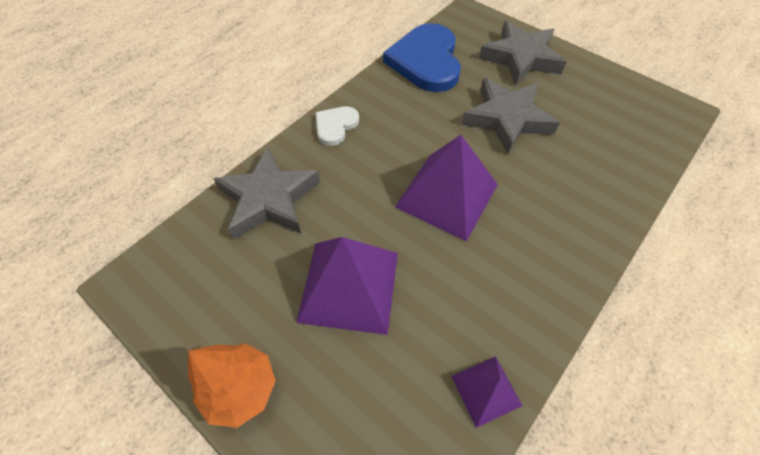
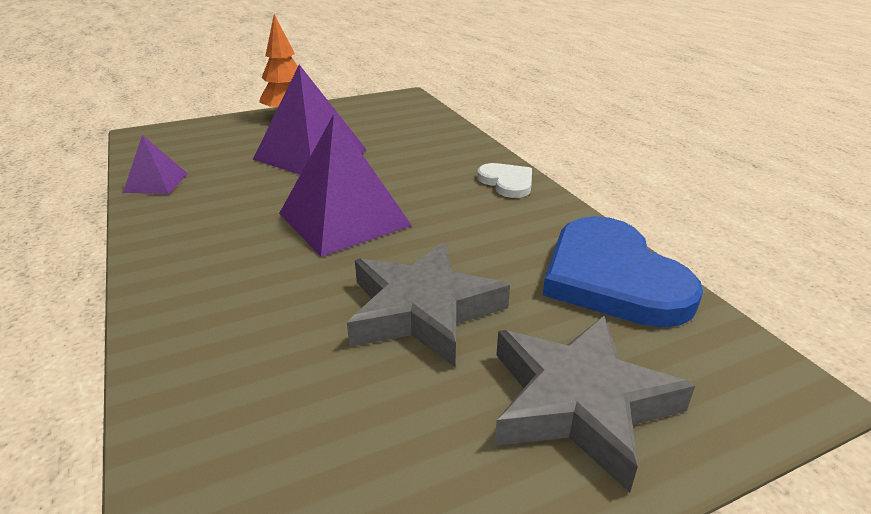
camera: 115 degrees right, 25 degrees down
grey star [214,146,320,239] -> none
blue heart [383,23,461,92] -> blue heart turned 135 degrees counterclockwise [543,216,703,328]

